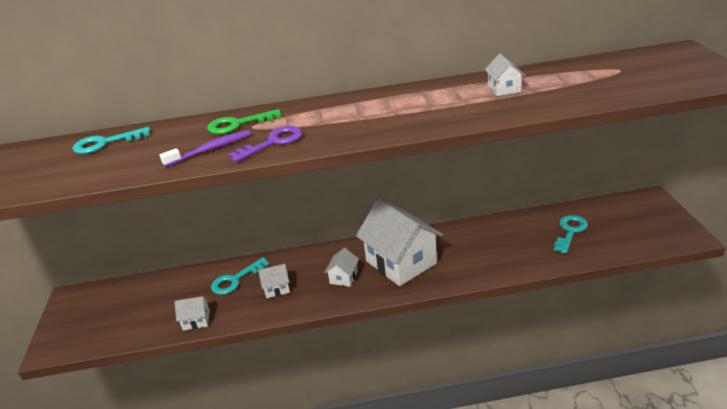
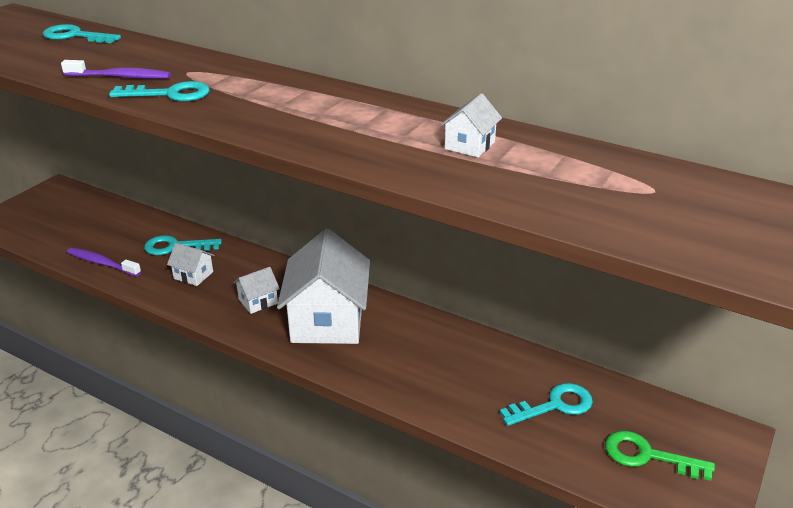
camera: 35 degrees right, 0 degrees up
white house [175,296,210,331] -> purple toothbrush [67,248,141,277]
green key [207,109,281,134] -> green key moved to [605,431,715,481]
purple key [228,126,302,162] -> turquoise key [109,81,210,101]

